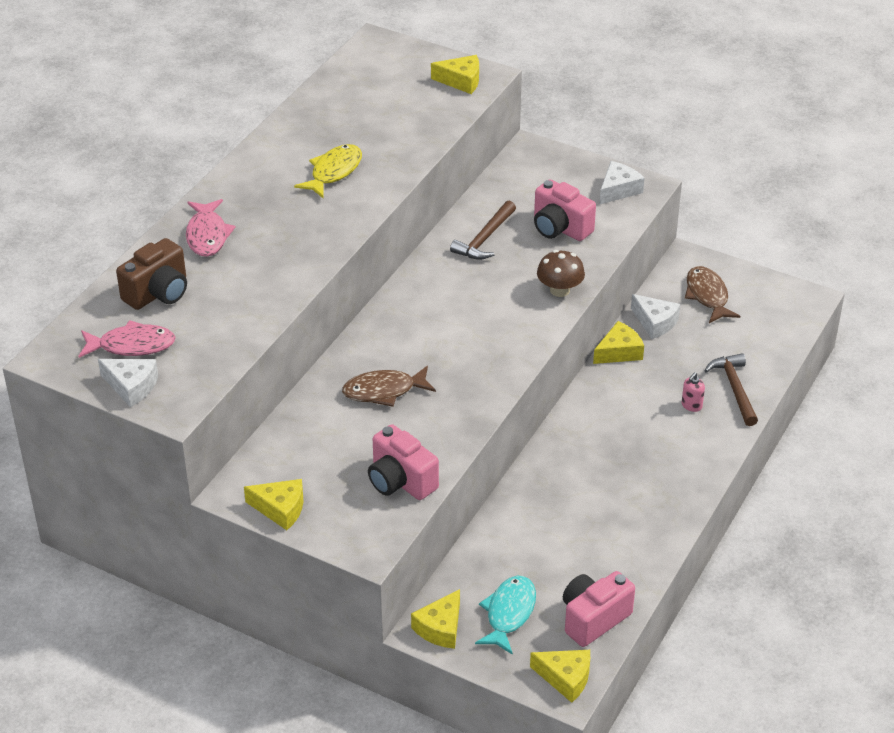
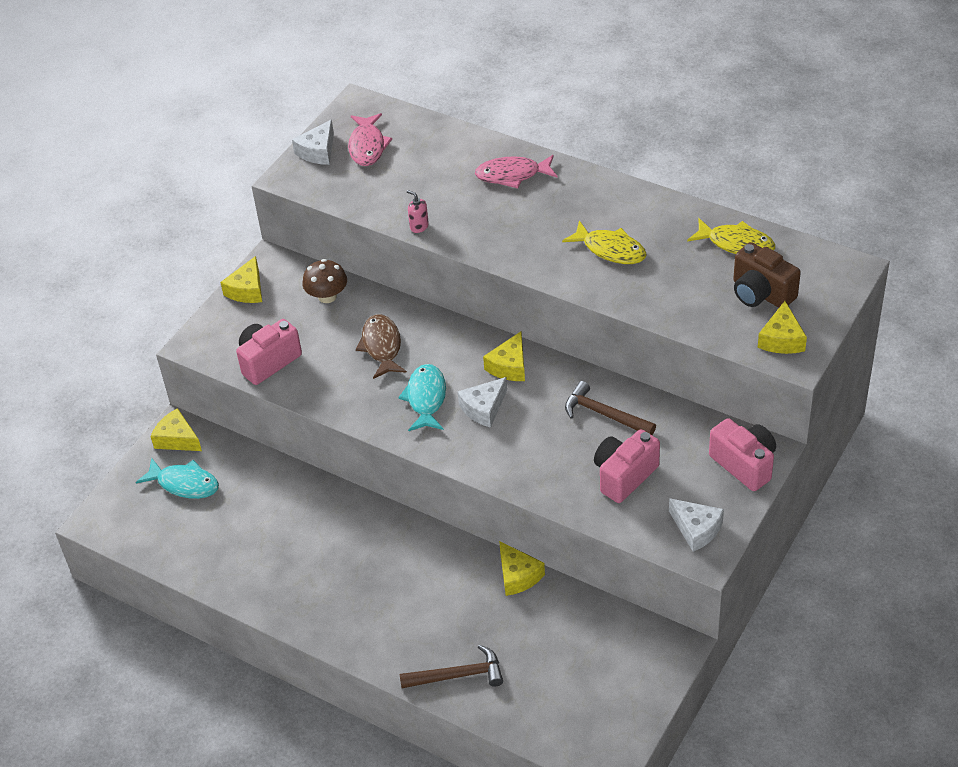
camera: 95 degrees right, 5 degrees up
brown camera [116,238,187,310] -> brown camera moved to [733,242,801,308]
yellow cheese [530,650,590,703] -> yellow cheese moved to [483,331,525,381]
brown mushroom [537,250,585,297] -> brown mushroom moved to [302,259,347,303]
pink camera [563,571,635,647] -> pink camera moved to [709,418,776,491]
white cheese [631,294,680,339] -> white cheese moved to [458,377,507,428]
pink soap dispenser [682,372,705,412] -> pink soap dispenser moved to [407,190,429,233]
brown fish [685,266,740,323] -> none
none -> turquoise fish [398,364,446,431]
none -> yellow fish [687,218,775,254]

